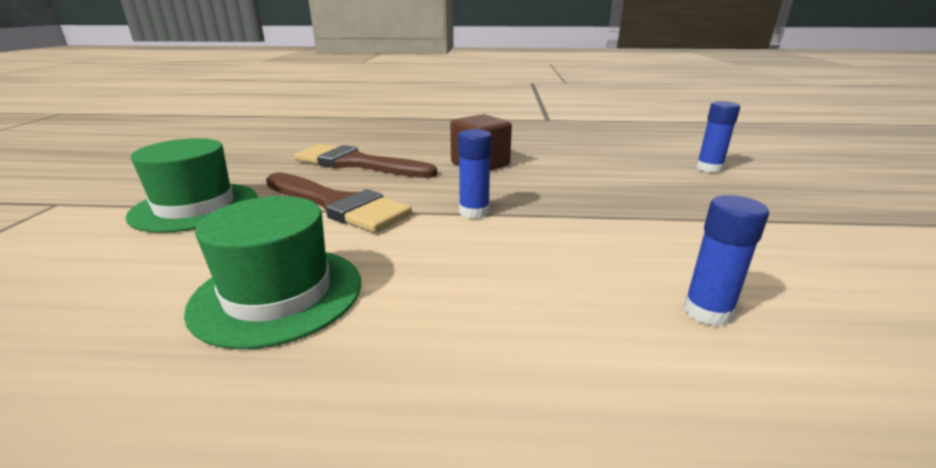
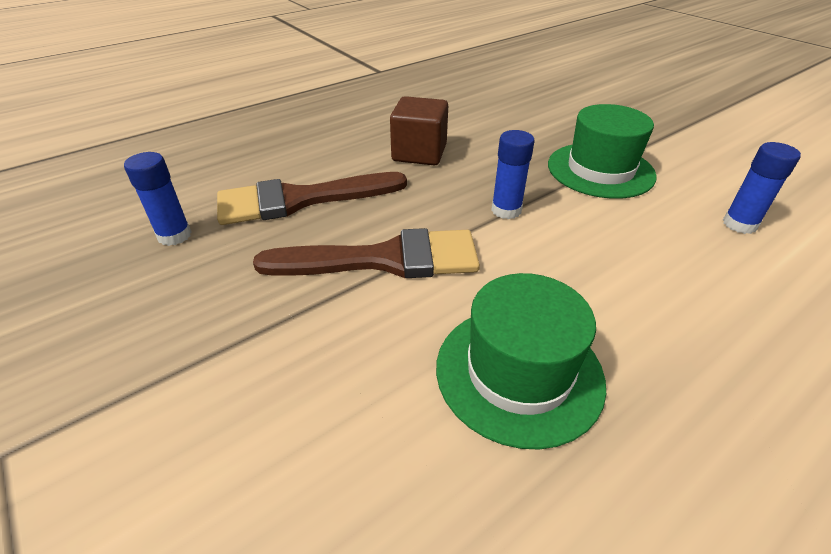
camera: 40 degrees left, 15 degrees up
green hat [125,138,257,233] -> green hat moved to [548,104,657,199]
blue glue stick [696,101,740,173] -> blue glue stick moved to [124,152,192,246]

